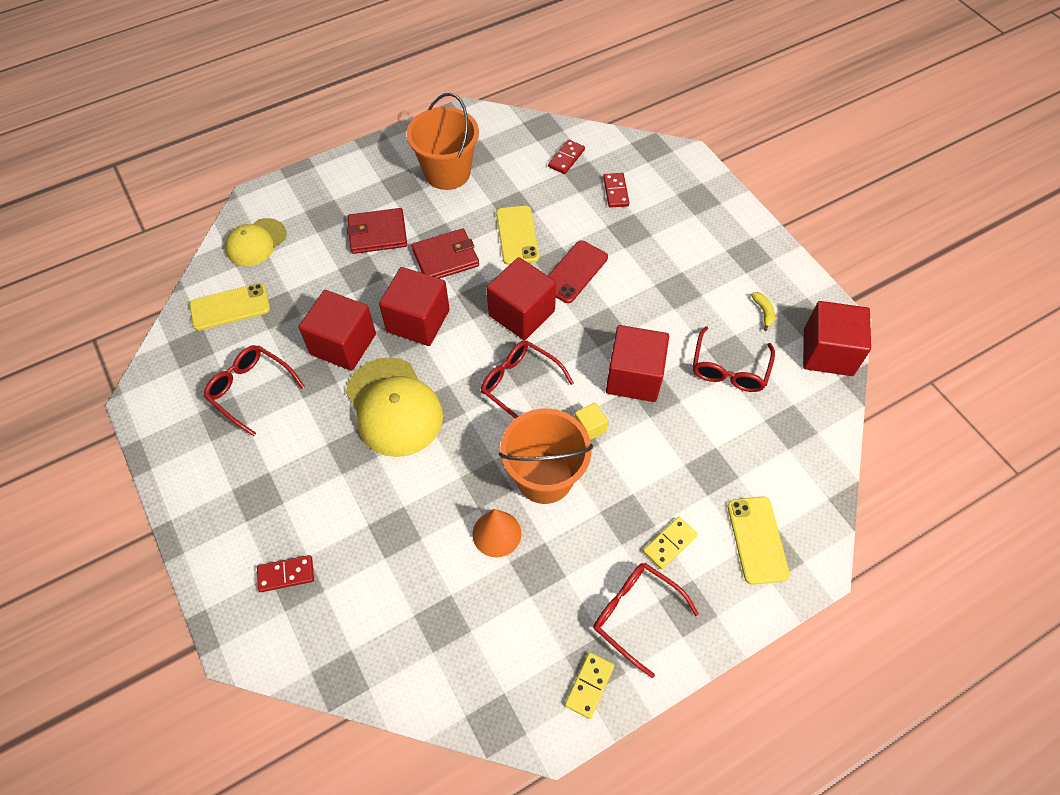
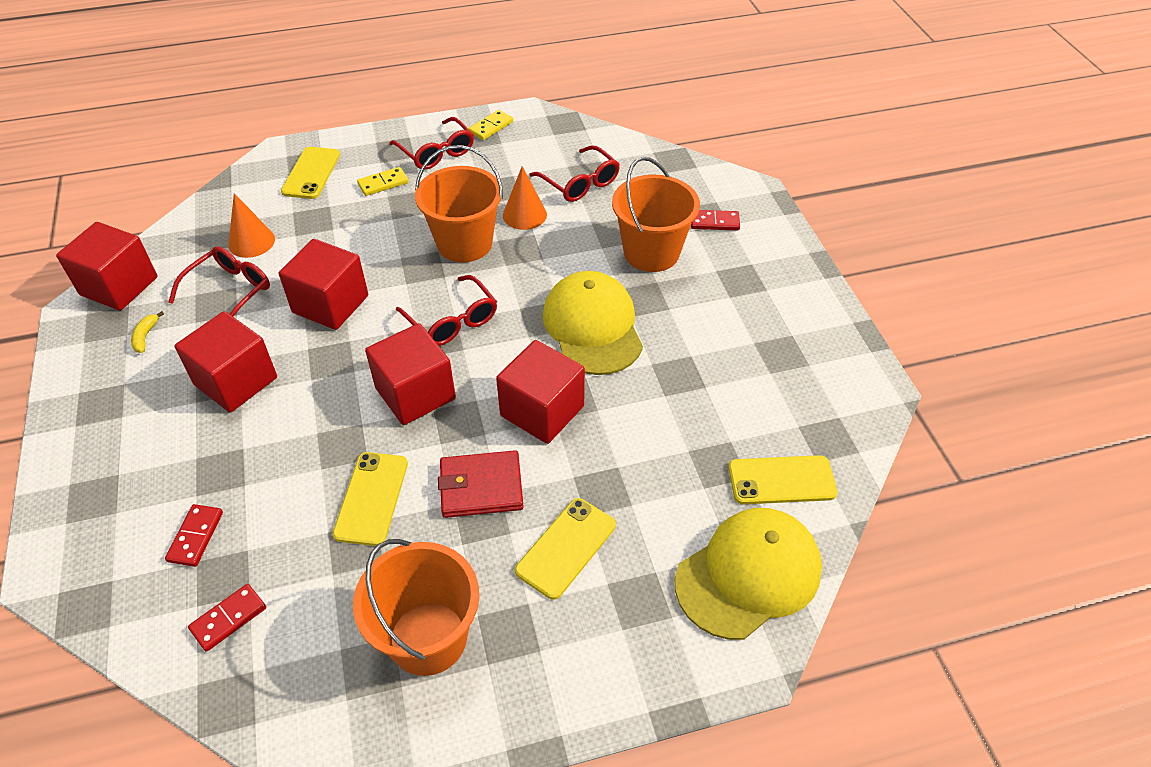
camera: 165 degrees left, 10 degrees down
red glasses [204,345,305,436] -> red glasses moved to [529,145,620,202]
yellow cap [225,218,287,266] -> yellow cap [675,508,822,640], size x1.60
red cube [299,290,376,371] -> red cube moved to [174,311,277,413]
red wallet [347,208,407,254] -> yellow phone [515,498,616,600]
red phone [548,240,608,303] -> none
yellow cube [574,402,608,440] -> none
none -> orange cone [228,193,275,258]
none -> orange bucket [612,157,700,272]

